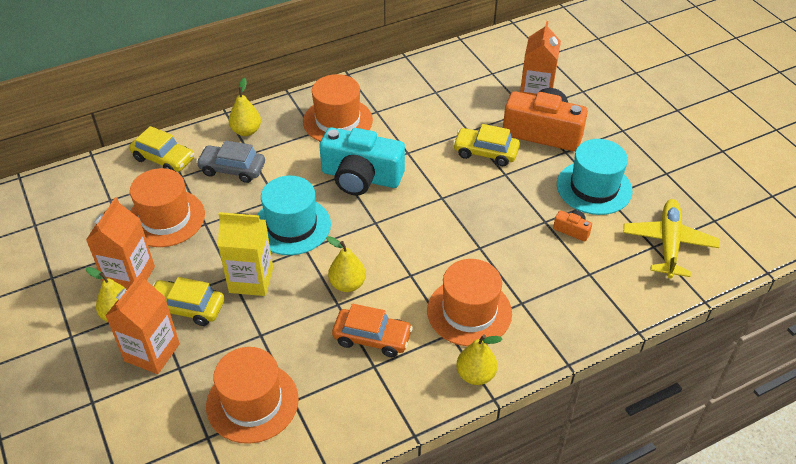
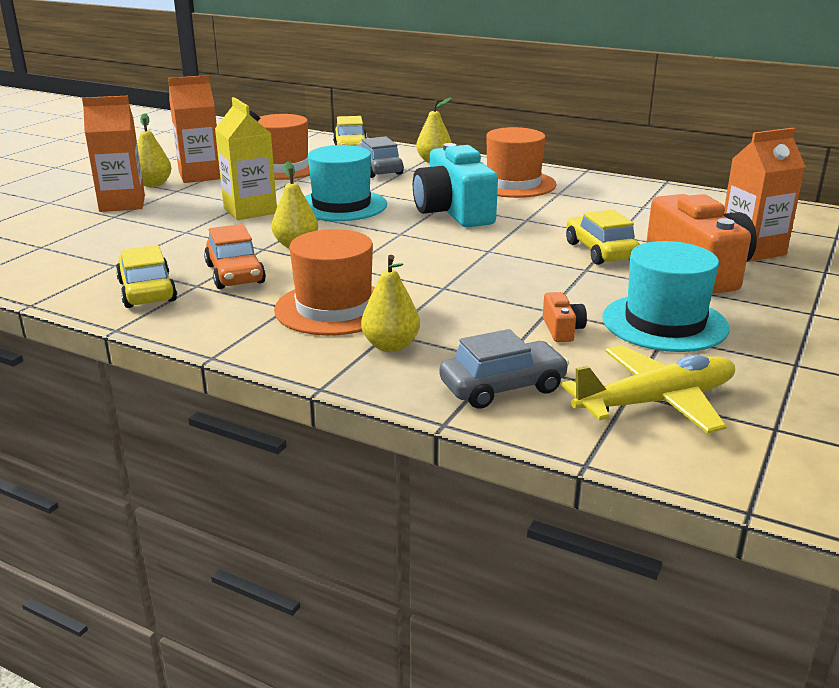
camera: 55 degrees right, 20 degrees down
yellow car [153,277,224,326] -> yellow car moved to [116,245,177,308]
orange hat [206,347,299,444] -> none
yellow pear [456,334,503,385] -> yellow pear moved to [361,255,420,352]
none -> grey car [439,329,569,409]

